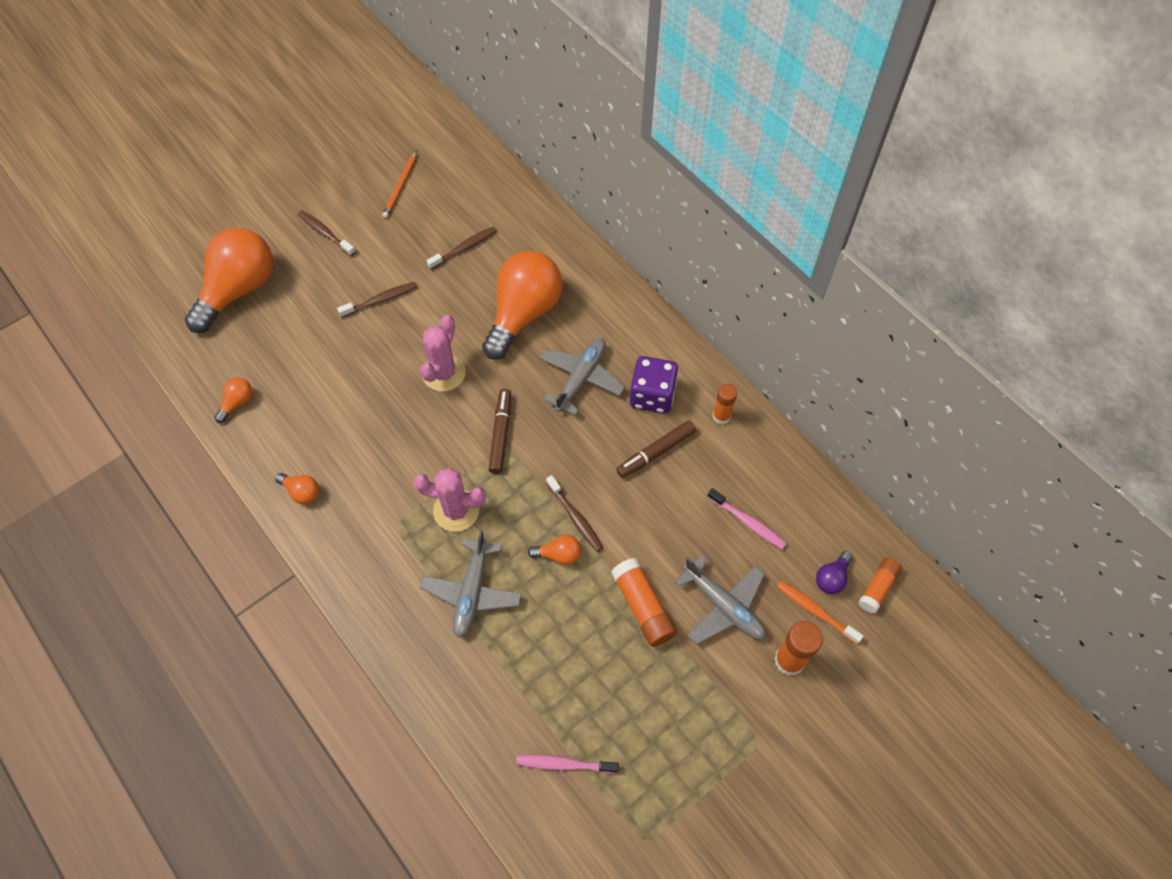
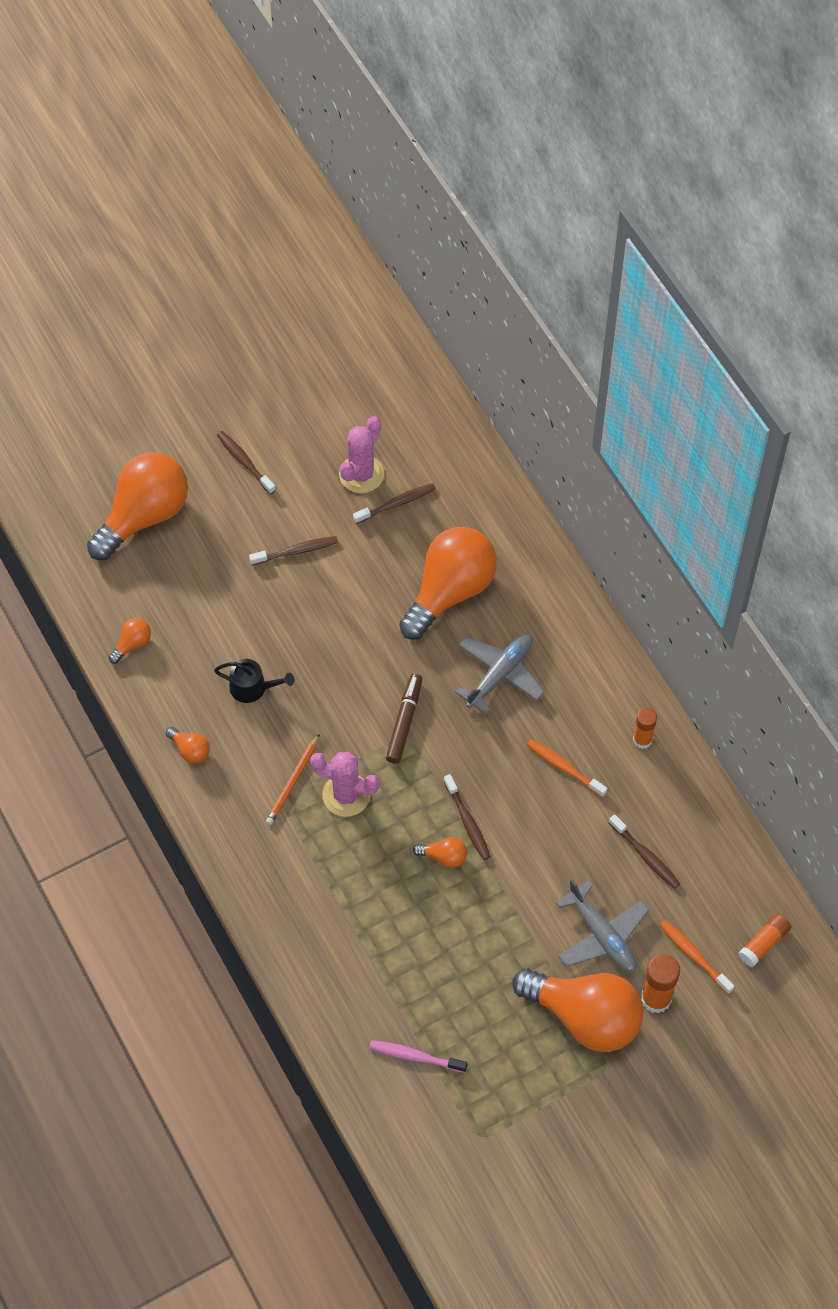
camera: 10 degrees right, 0 degrees up
orange pencil [382,151,417,218] -> orange pencil moved to [266,734,320,825]
pink cactus [420,315,466,392] -> pink cactus moved to [339,416,384,493]
grey plane [420,530,522,638] -> none
orange glue stick [611,558,677,647] -> none
brown marker [616,420,696,478] -> orange toothbrush [527,739,608,797]
purple dice [630,356,678,414] -> none
pink toothbrush [708,488,787,549] -> brown toothbrush [609,814,680,889]
purple light bulb [816,551,853,594] -> none
none -> black watering can [214,659,294,703]
none -> orange light bulb [512,968,643,1052]

